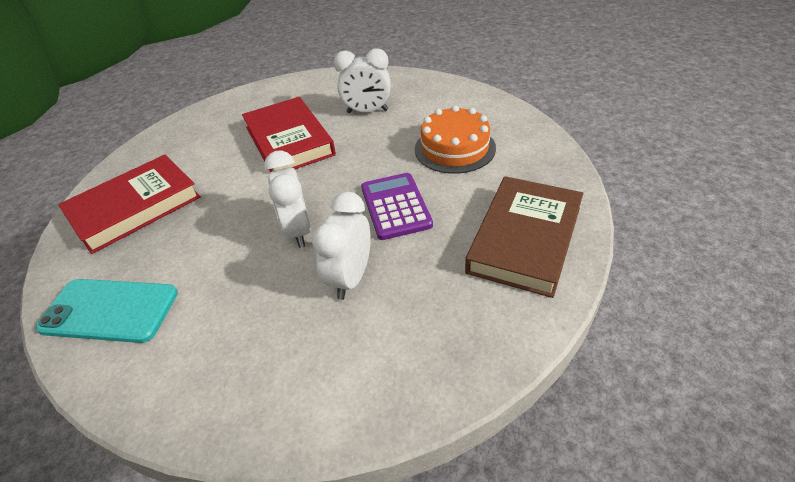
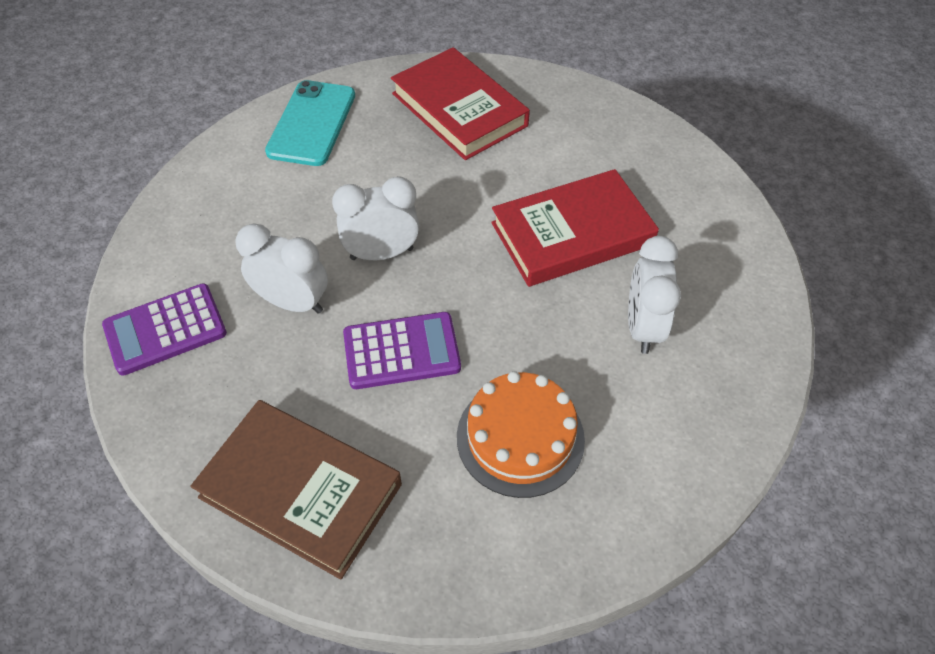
camera: 90 degrees right, 10 degrees up
none -> purple calculator [102,283,227,376]

